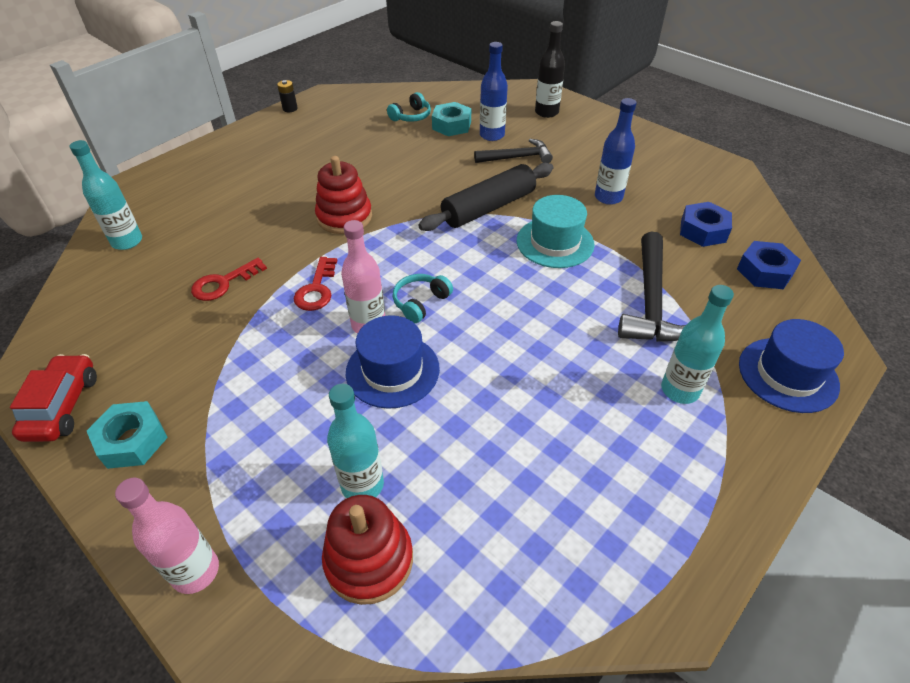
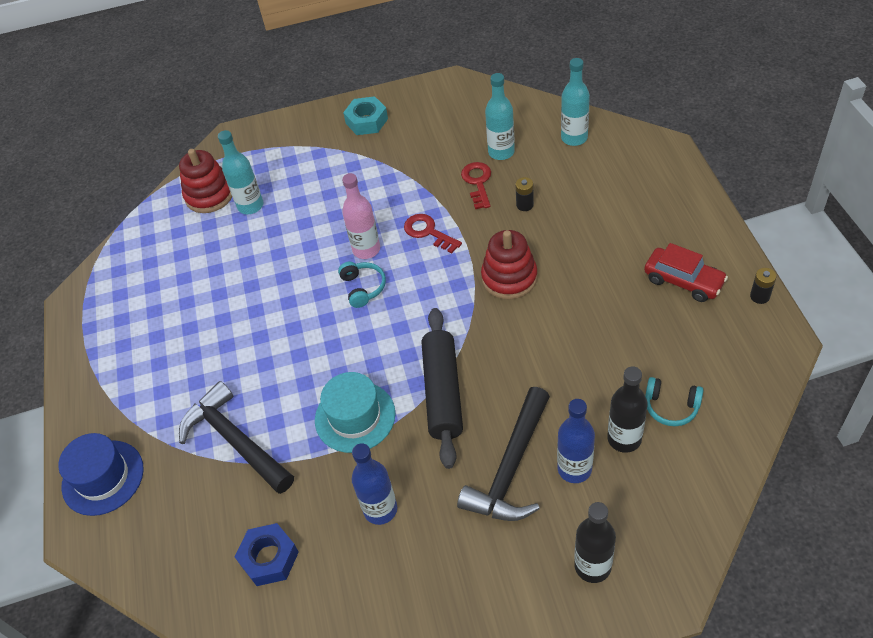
camera: 130 degrees right, 5 degrees up
red car [10,354,97,442] -> red car moved to [644,243,728,302]
pink bottle [115,478,219,594] -> none
blue hat [346,315,440,409] -> none
turquoise headphones [387,92,431,122] -> turquoise headphones turned 60 degrees counterclockwise [645,377,703,426]
turquoise nut [432,102,471,136] -> black bottle [607,366,648,453]
black hammer [474,139,553,163] -> black hammer [457,387,550,521], size x1.53
turquoise bottle [661,285,734,404] -> turquoise bottle moved to [485,73,515,160]
blue nut [737,241,801,289] -> none
none -> black battery [515,177,534,211]

